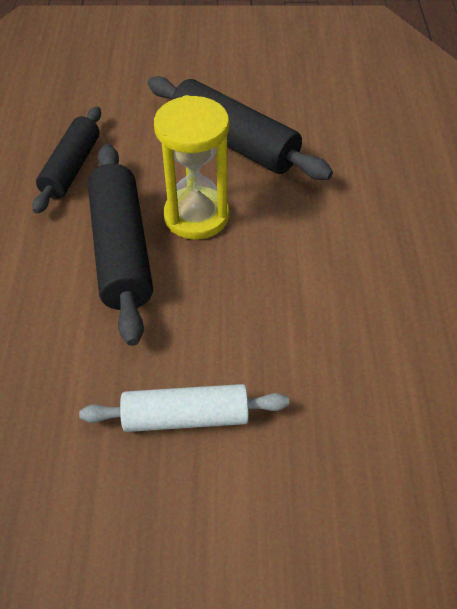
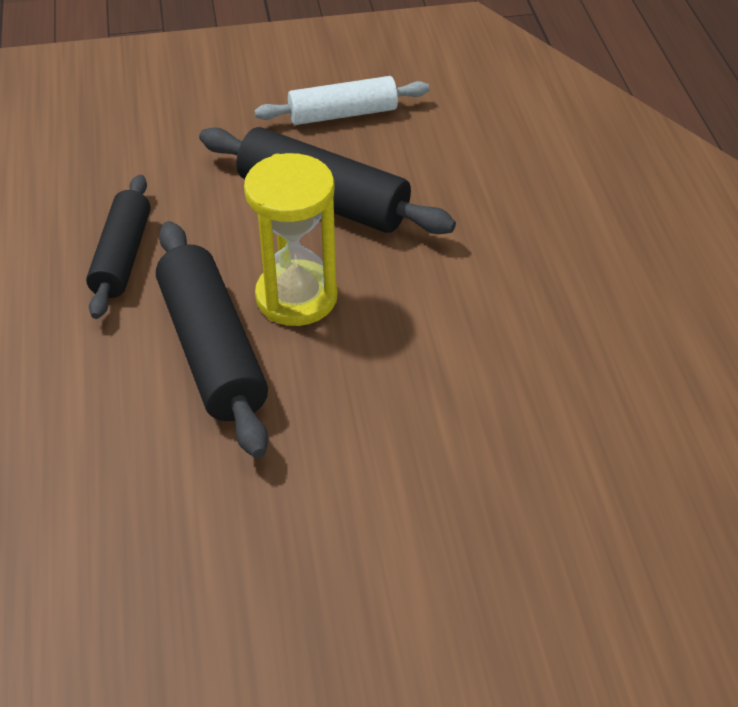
camera: 10 degrees left, 5 degrees down
white rolling pin [79,384,289,432] -> white rolling pin moved to [254,76,429,125]

